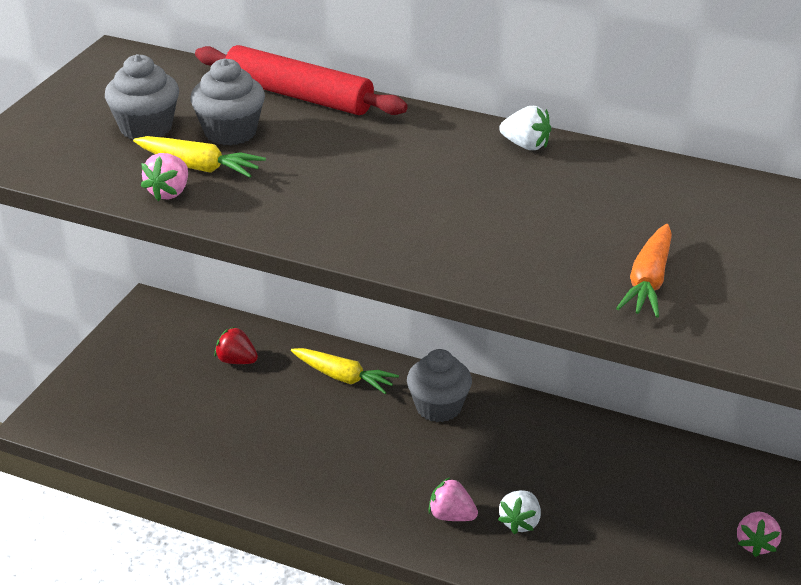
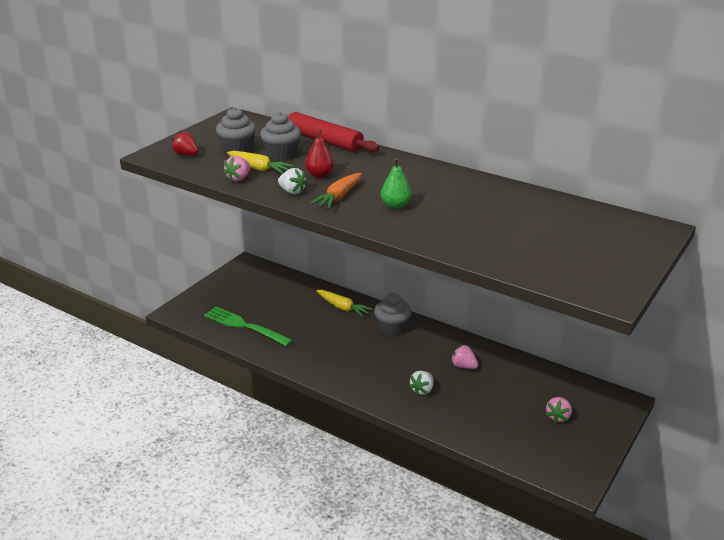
camera: 10 degrees right, 5 degrees down
red strawberry [214,327,258,364] -> red strawberry moved to [171,131,198,156]
pink strawberry [428,477,478,521] -> pink strawberry moved to [451,345,478,369]
white strawberry [499,106,551,150] -> white strawberry moved to [278,168,307,194]
orange carrot [616,224,672,317] -> orange carrot moved to [311,173,362,209]
none -> green fork [204,307,293,346]
none -> red pear [305,129,334,178]
none -> green pear [381,158,412,209]

